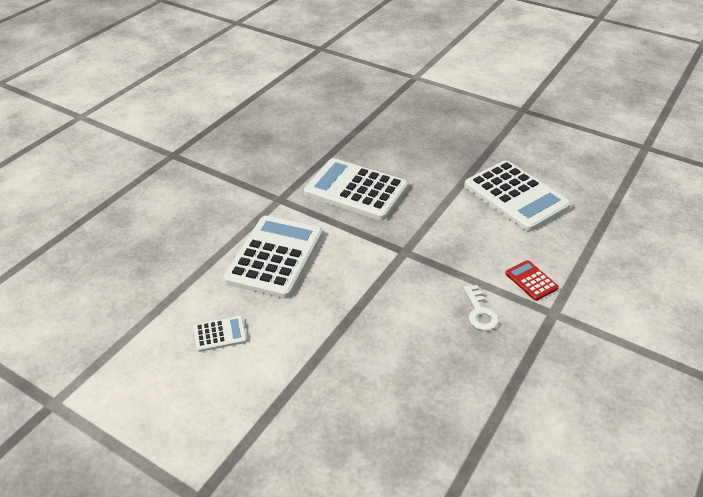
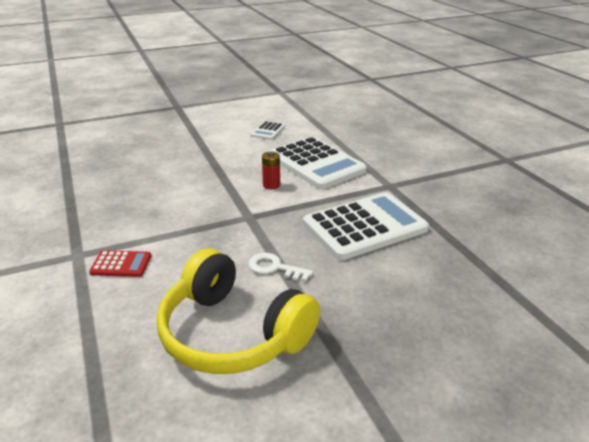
camera: 125 degrees right, 10 degrees down
white calculator [464,160,571,232] -> yellow headphones [157,248,320,374]
white key [464,285,499,331] -> white key moved to [248,253,313,282]
none -> red battery [262,152,280,189]

